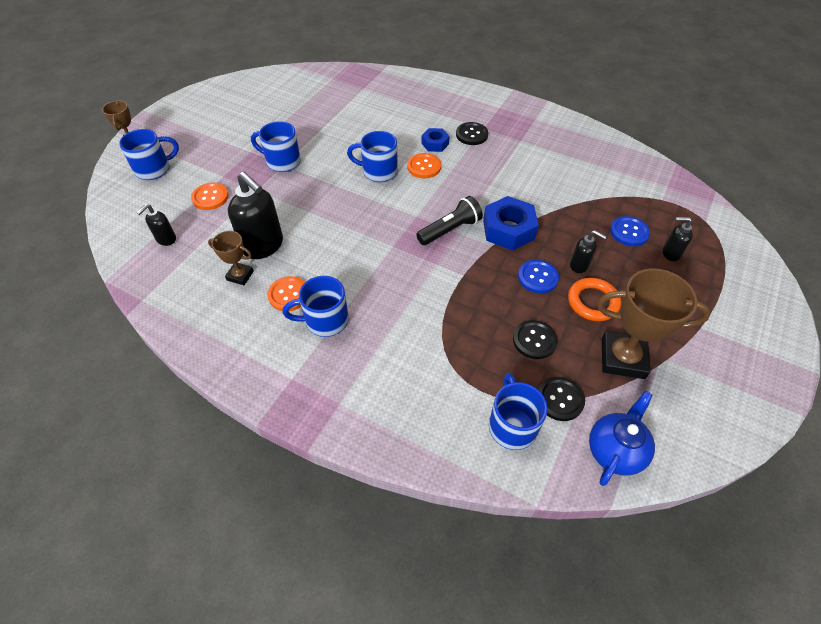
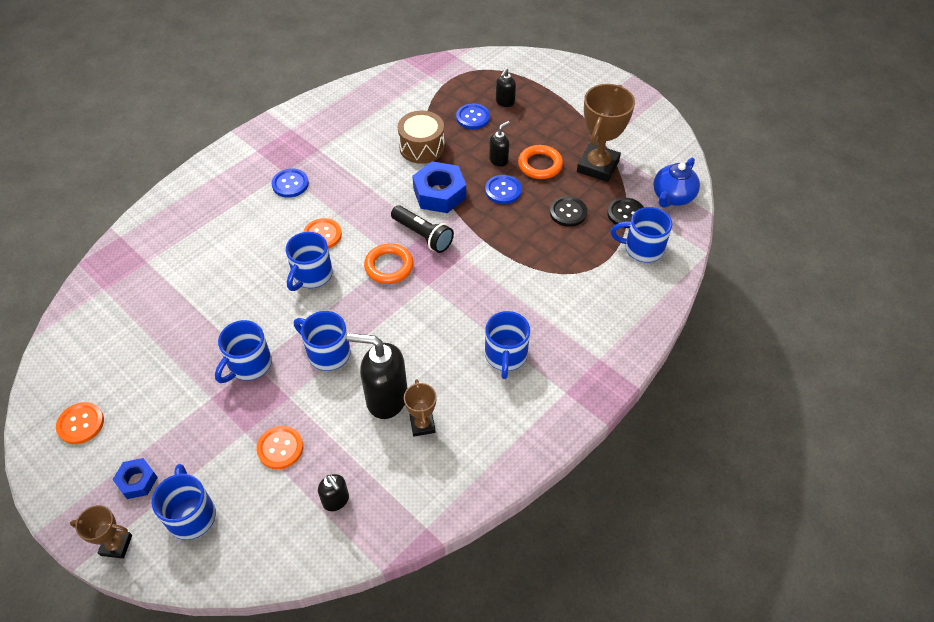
camera: 75 degrees left, 0 degrees up
brown trophy [208,231,254,285] -> brown trophy turned 45 degrees counterclockwise [404,379,436,437]
black soap dispenser [228,172,283,259] -> black soap dispenser turned 135 degrees counterclockwise [346,333,407,419]
orange button [267,276,305,311] -> orange button moved to [56,402,104,444]
black flashlight [416,196,483,245] -> black flashlight turned 150 degrees clockwise [391,205,454,253]
blue nut [421,128,450,152] -> blue nut moved to [112,458,158,499]
black button [456,122,488,145] -> blue button [272,169,309,198]
blue teapot [589,391,655,486] -> blue teapot turned 105 degrees counterclockwise [653,158,700,208]
none -> blue mug [294,311,351,371]
none -> orange ring [364,243,414,284]
none -> brown drum [398,111,445,164]

